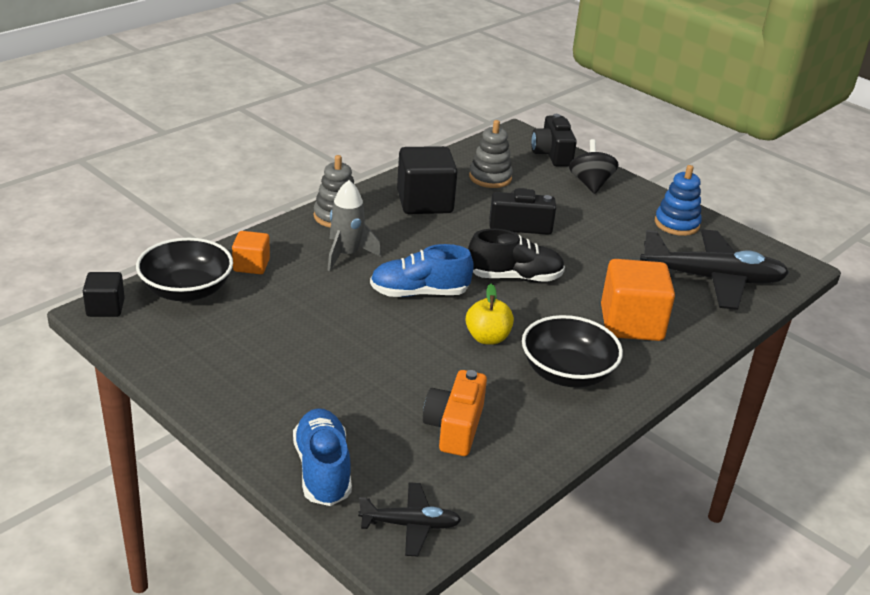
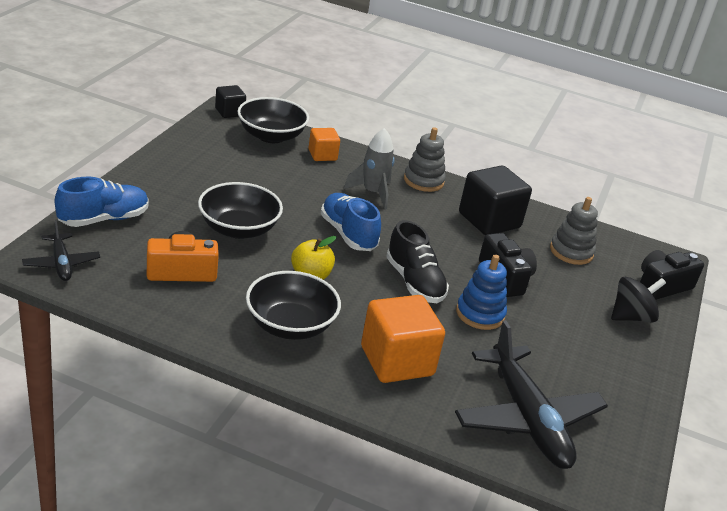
camera: 65 degrees right, 0 degrees up
blue stacking toy [655,165,702,236] -> blue stacking toy moved to [456,254,507,330]
none -> black bowl [198,182,283,239]

